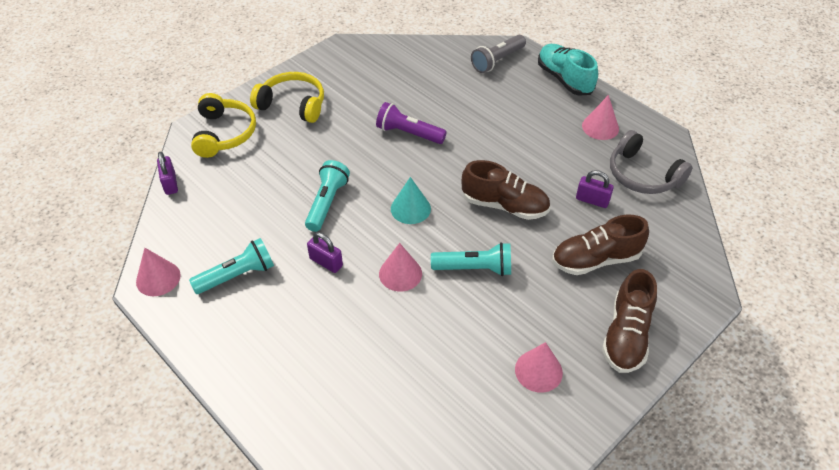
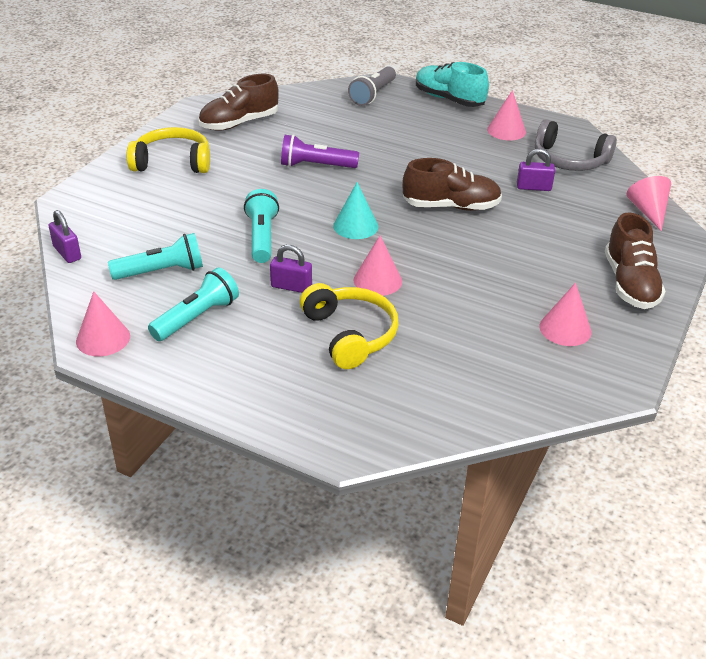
camera: 20 degrees left, 10 degrees down
yellow headphones [191,93,256,158] -> yellow headphones moved to [300,283,399,369]
turquoise flashlight [431,242,511,276] -> turquoise flashlight moved to [108,233,203,280]
brown shoe [552,215,649,275] -> brown shoe moved to [199,74,279,131]
none -> pink cone [627,176,671,231]

